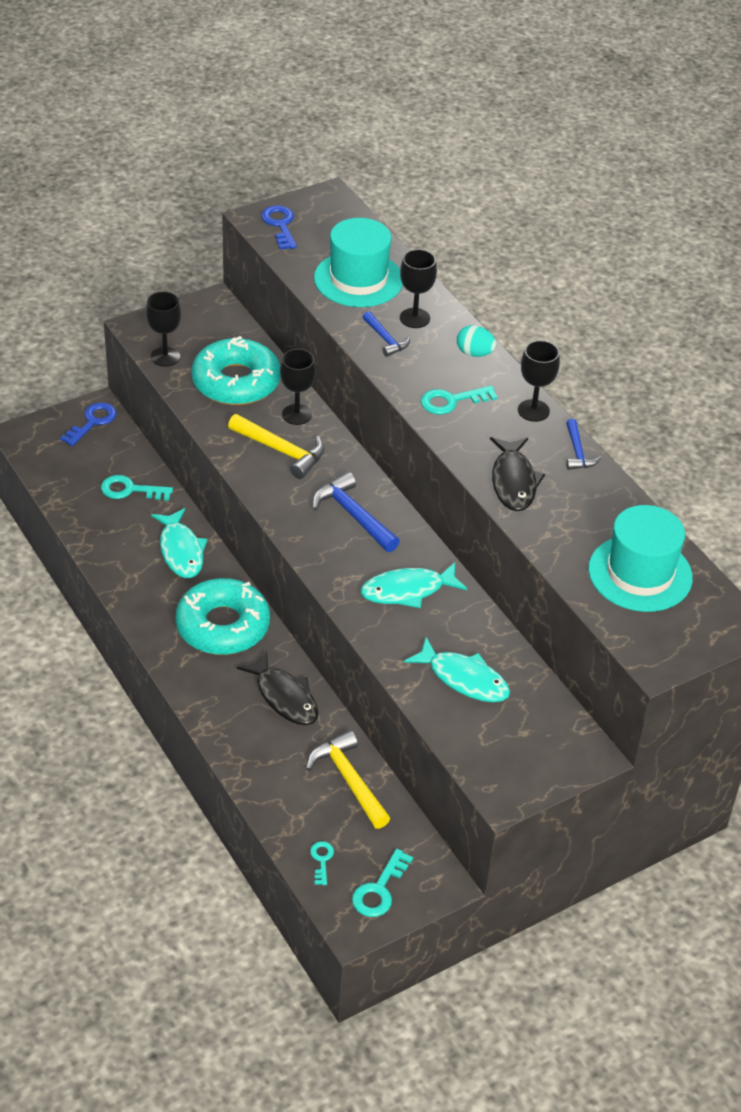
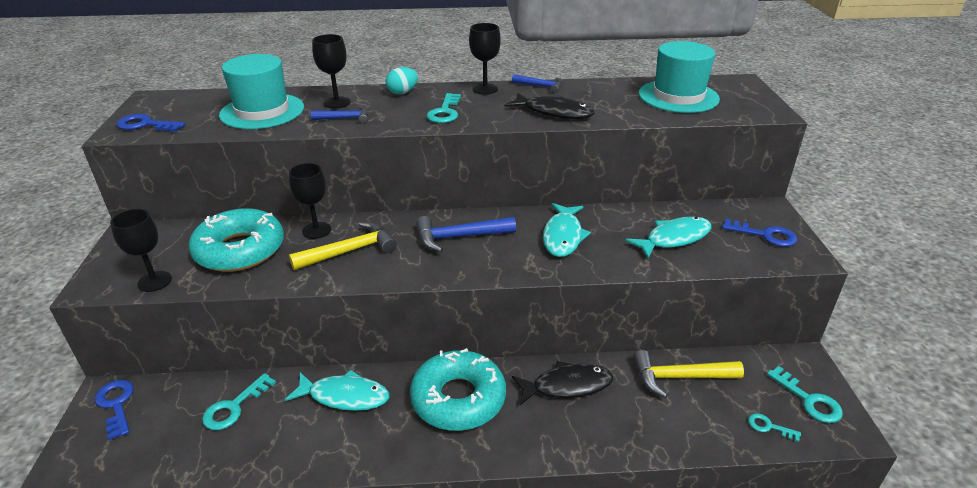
camera: 60 degrees left, 10 degrees down
none -> blue key [722,219,797,247]

